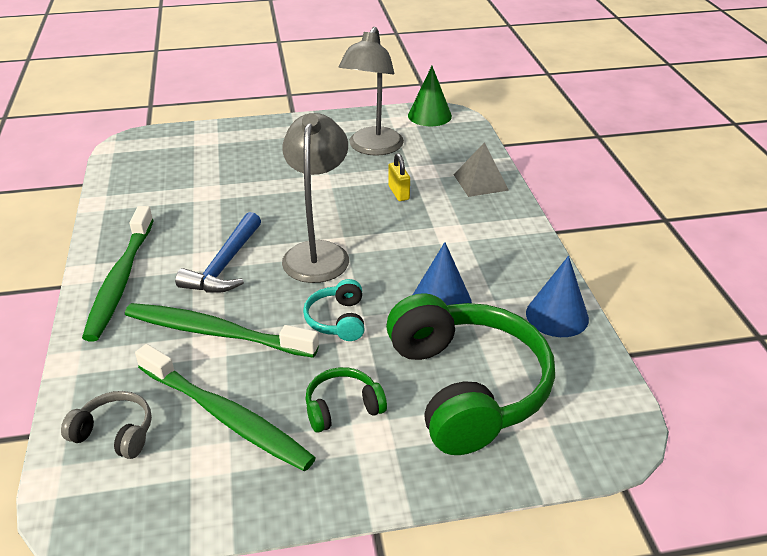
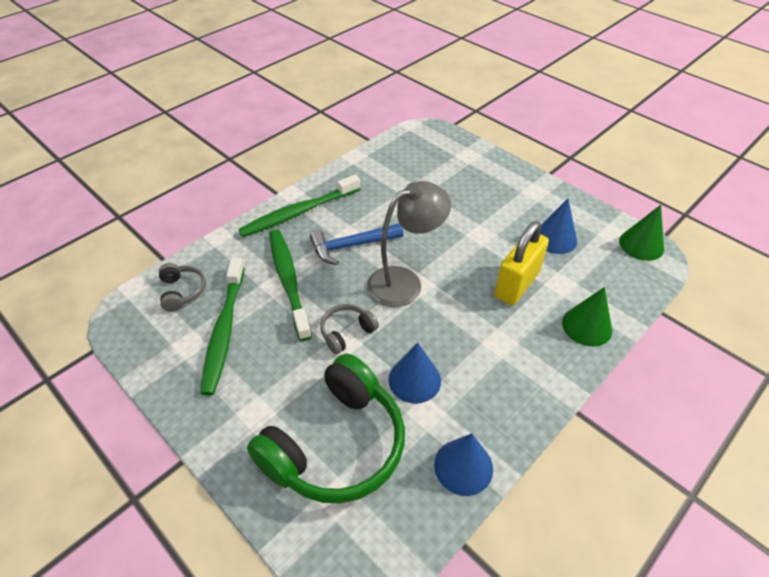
camera: 55 degrees right, 10 degrees up
turquoise headphones [303,279,364,341] -> grey headphones [320,304,379,354]
green headphones [305,367,387,433] -> none
grey lamp [338,27,404,156] -> blue cone [540,199,577,254]
yellow padlock [388,153,410,201] -> yellow padlock [494,221,549,305], size x2.02
grey pyramid [454,142,509,197] -> green cone [562,287,612,346]

